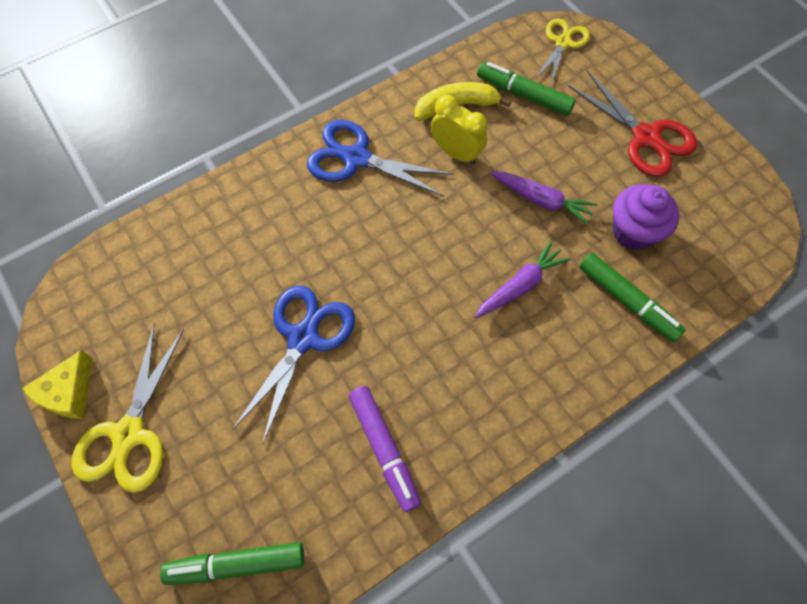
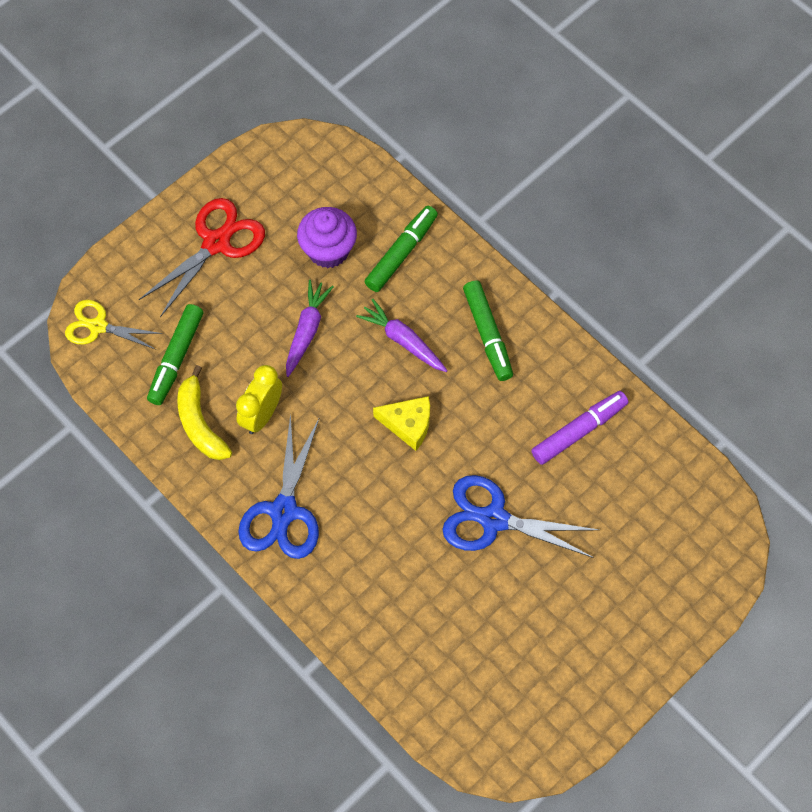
camera: 100 degrees left, 0 degrees up
yellow cheese [22,350,93,419] -> yellow cheese moved to [373,396,430,451]
yellow scissors [72,324,184,493] -> none
green marker [160,542,304,585] -> green marker moved to [463,280,513,381]

